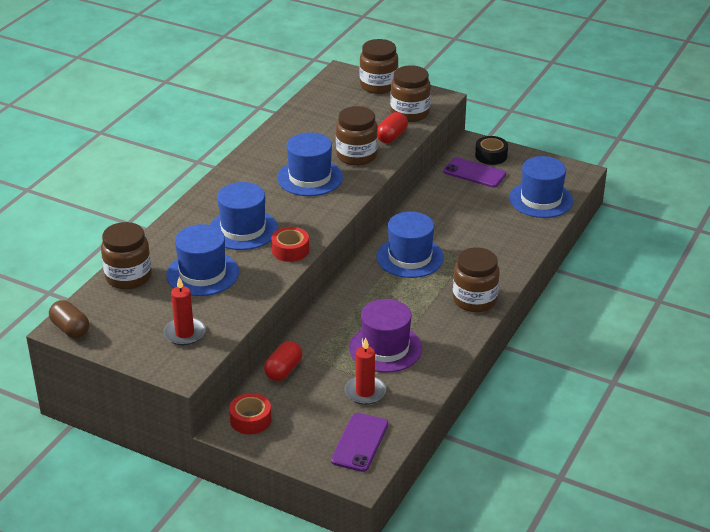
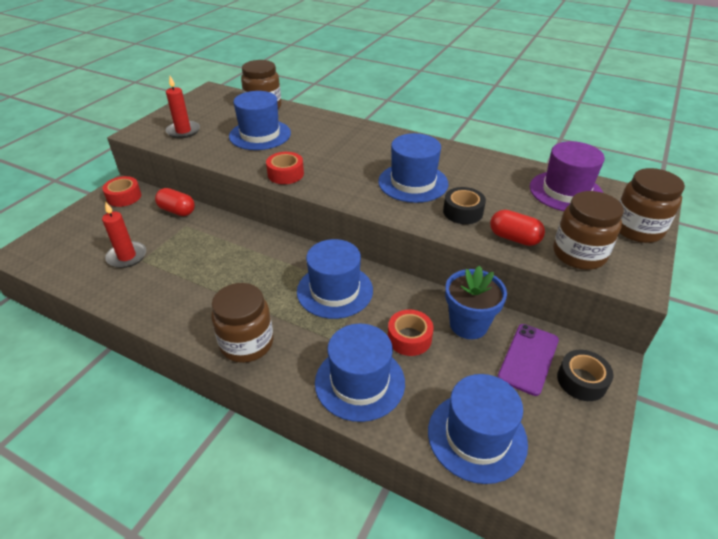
camera: 90 degrees right, 5 degrees up
brown capsule [49,300,89,338] -> none
blue hat [210,182,278,250] -> blue hat moved to [315,324,405,422]
purple phone [331,413,388,472] -> none
brown jar [336,106,378,166] -> black tape [443,187,486,224]
purple hat [349,299,422,373] -> purple hat moved to [530,141,605,211]
none -> red tape [388,310,434,356]
none -> blue flower pot [445,265,507,339]

